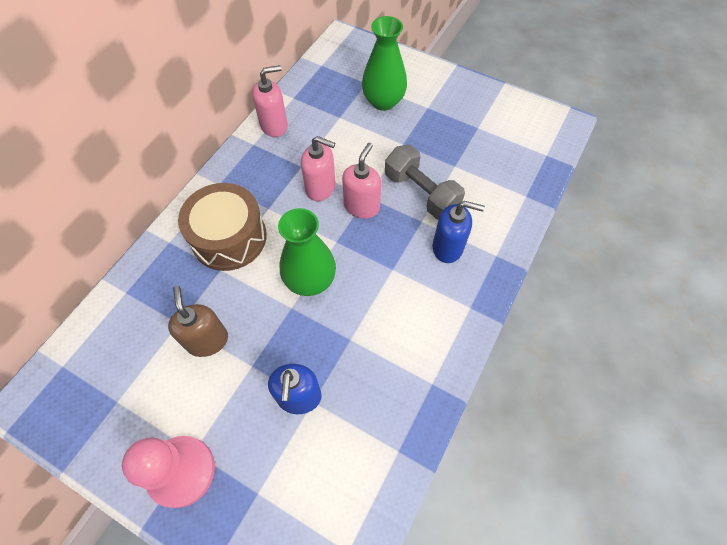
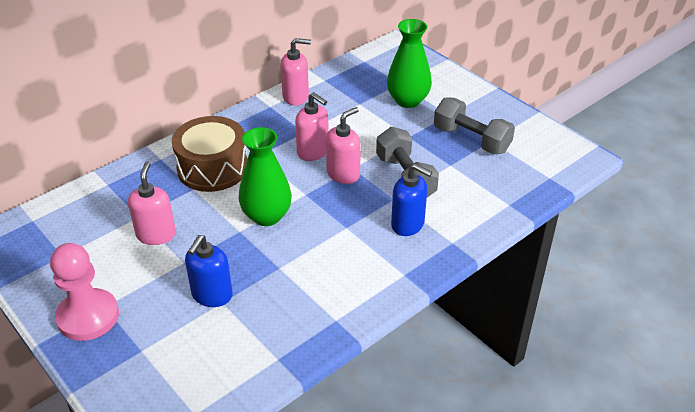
camera: 20 degrees right, 20 degrees down
brown soap dispenser [168,286,228,357] -> pink soap dispenser [128,161,176,245]
none -> grey dumbbell [434,97,515,154]

